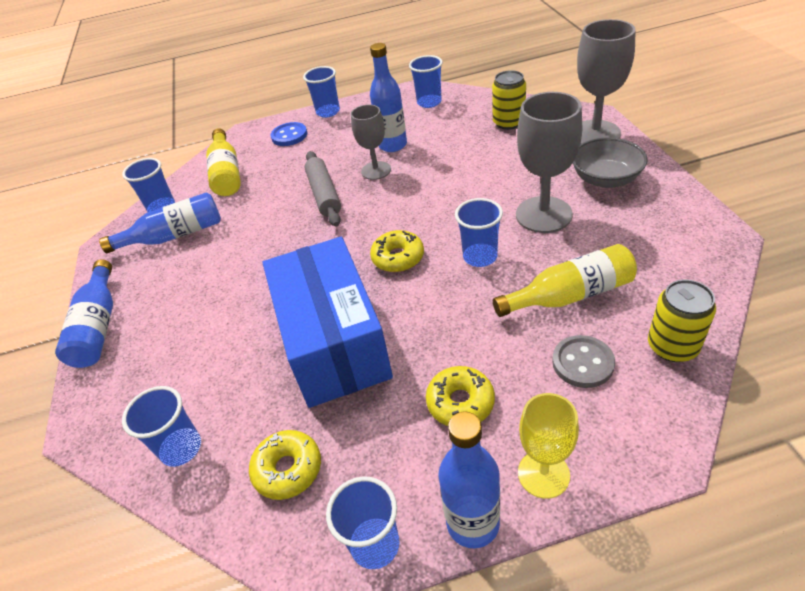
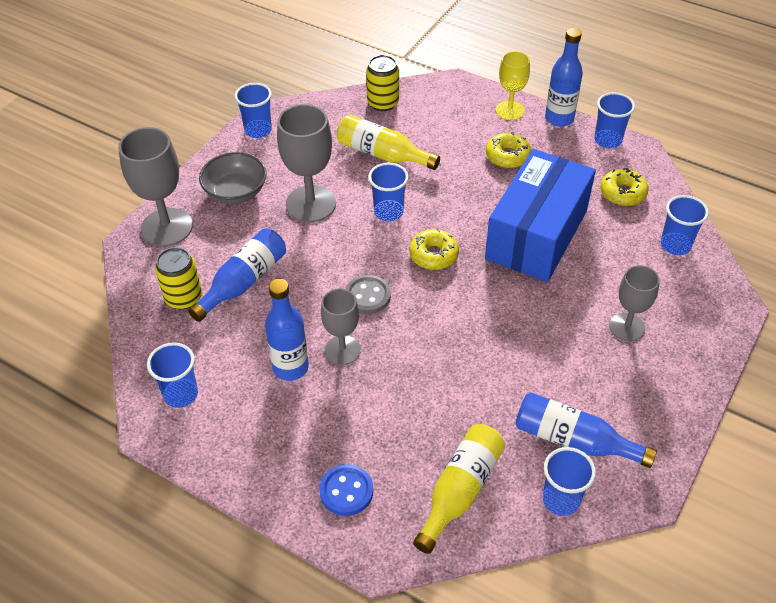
camera: 140 degrees left, 5 degrees up
blue bottle [55,260,113,368] -> blue bottle moved to [188,228,286,322]
blue cup [303,66,340,118] -> blue cup moved to [234,83,272,138]
grey rolling pin [305,151,341,226] -> none
grey button [552,335,615,388] -> grey button moved to [346,275,391,314]
none -> grey goblet [609,265,660,342]

